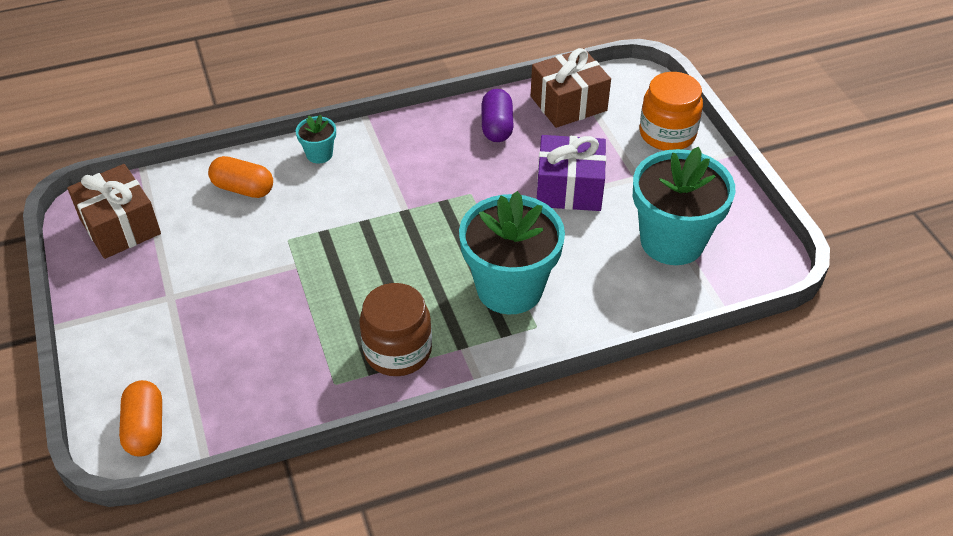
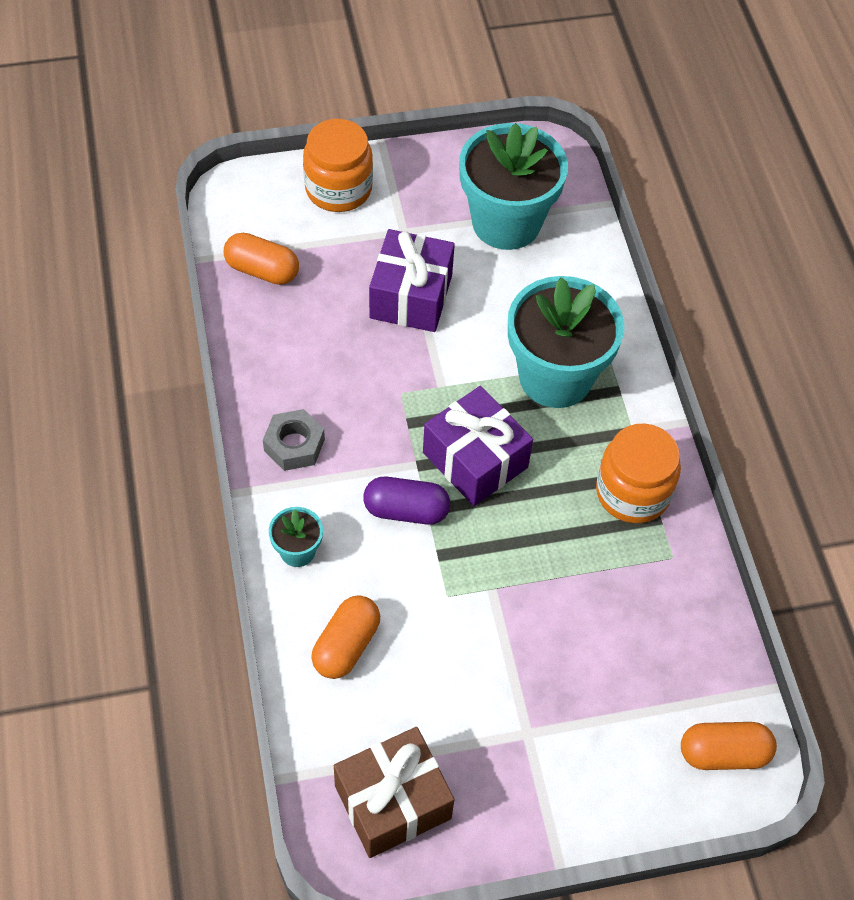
camera: 85 degrees left, 10 degrees up
brown jar [359,283,432,376] -> orange jar [596,424,681,523]
purple capsule [481,89,514,142] -> purple capsule moved to [363,477,450,525]
brown gift [531,48,611,128] -> orange capsule [224,233,299,285]
none -> grey nut [263,409,325,471]
none -> purple gift [423,386,533,506]

